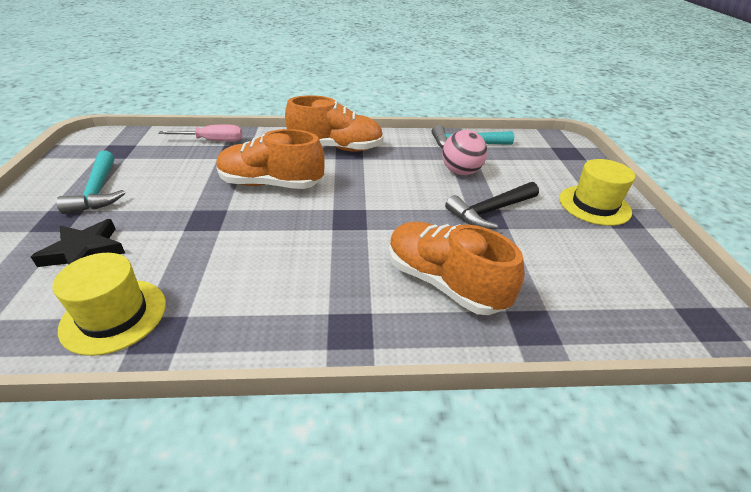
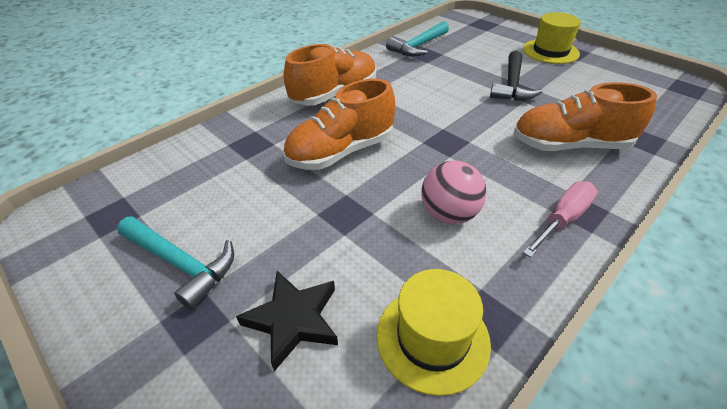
camera: 40 degrees left, 5 degrees up
pink screwdriver [158,125,243,142] -> pink screwdriver moved to [523,181,598,258]
pink ball [442,130,487,175] -> pink ball moved to [421,161,487,224]

